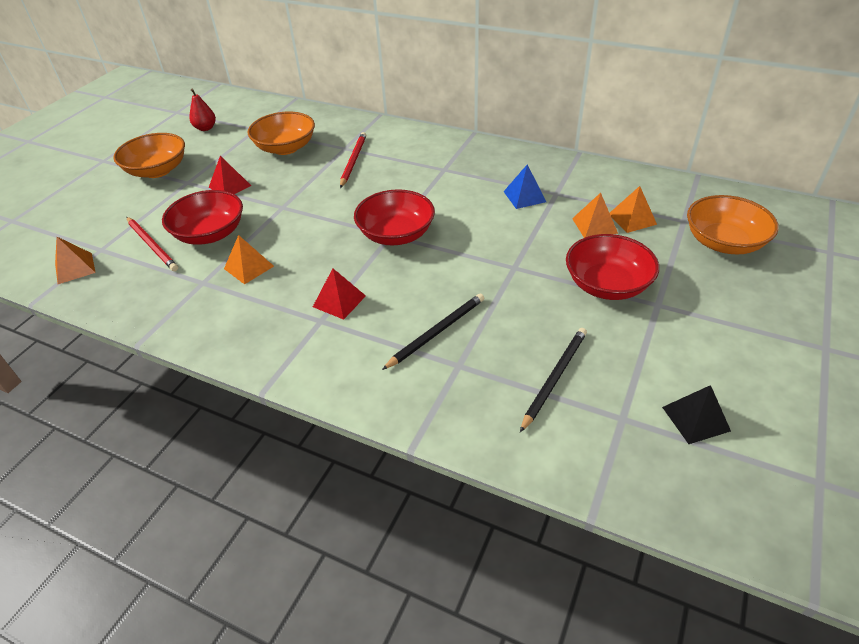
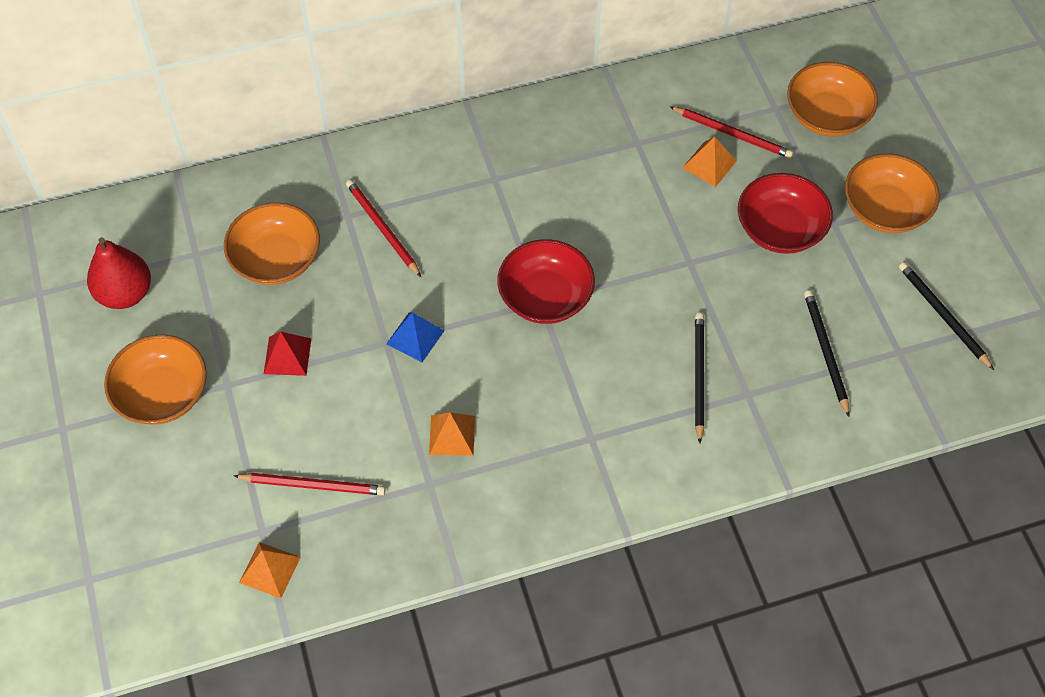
camera: 45 degrees left, 15 degrees up
red bowl [162,190,243,244] -> none
red pear [189,89,216,131] -> red pear [87,237,151,309], size x1.59
red pyramid [313,269,366,320] -> none
blue pyramid [503,165,546,209] -> blue pyramid moved to [386,312,444,362]
orange pyramid [610,186,657,233] -> red pencil [669,106,793,159]
black pyramid [662,385,731,444] -> black pencil [899,262,994,370]
none -> orange bowl [845,154,940,233]

